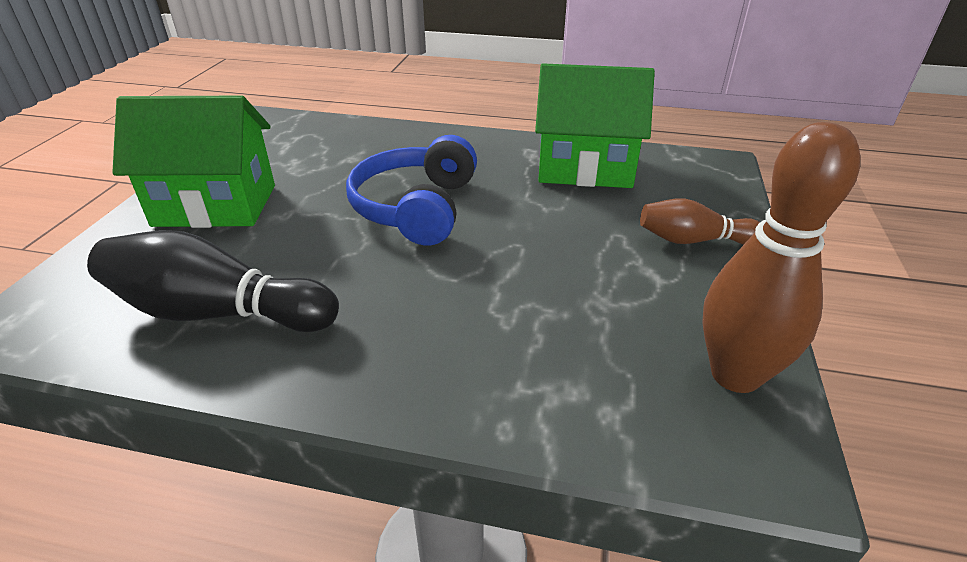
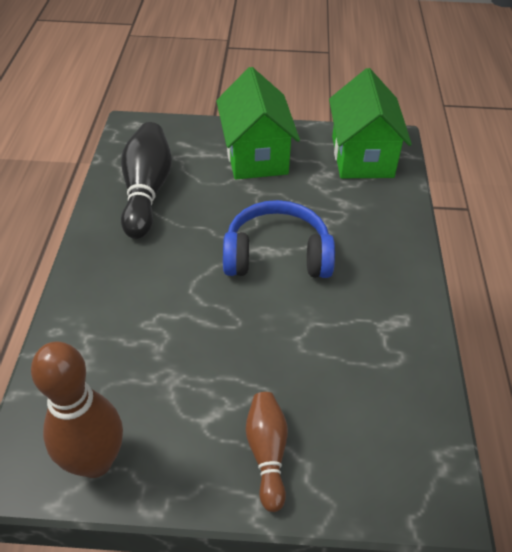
camera: 80 degrees right, 10 degrees up
green house [535,63,655,188] -> green house moved to [329,68,412,178]

